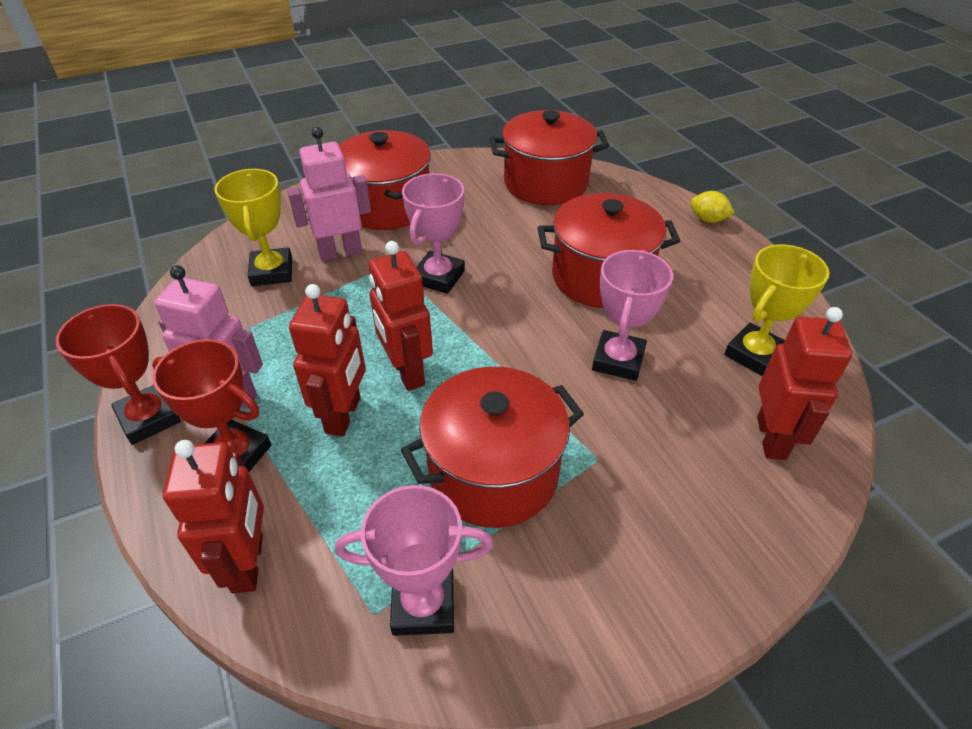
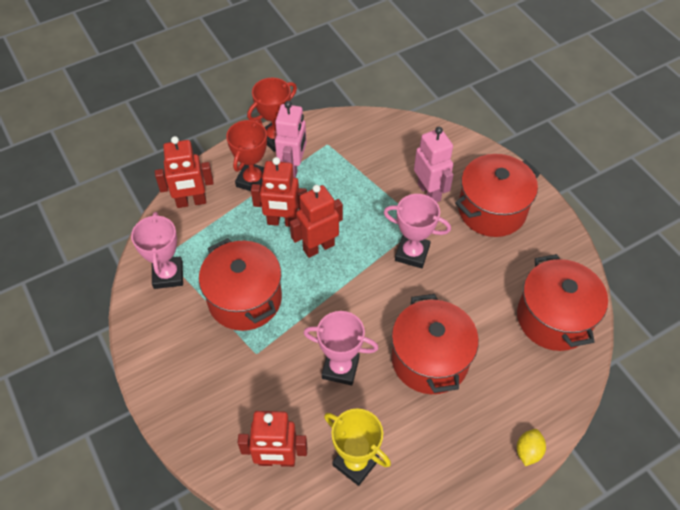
camera: 85 degrees right, 10 degrees up
yellow trophy [215,169,292,286] -> none

